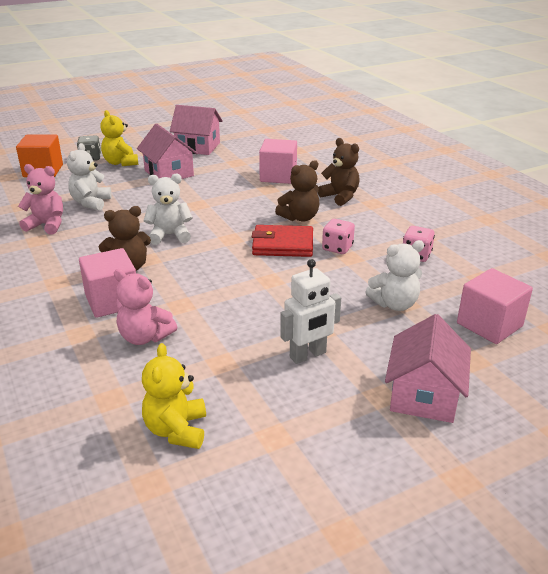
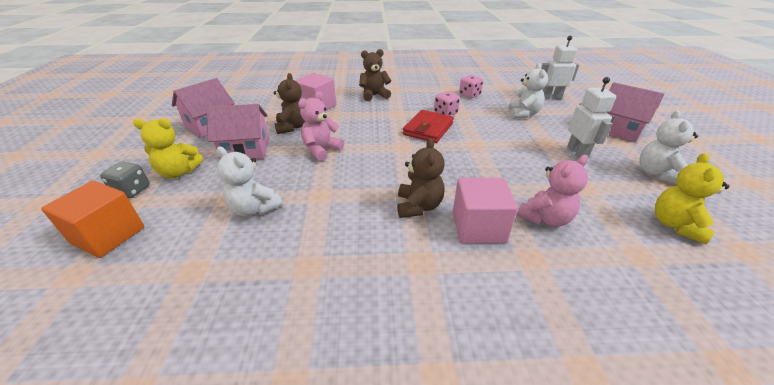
camera: 65 degrees left, 5 degrees up
pink teddy bear [18,164,63,235] -> pink teddy bear moved to [298,92,344,161]
yellow teddy bear [142,343,206,449] -> yellow teddy bear turned 90 degrees clockwise [655,153,729,244]
white teddy bear [144,174,193,245] -> white teddy bear moved to [639,110,698,184]
brown teddy bear [275,160,320,222] -> brown teddy bear moved to [273,73,305,134]
pink cube [457,268,533,344] -> white robot [541,36,579,99]

